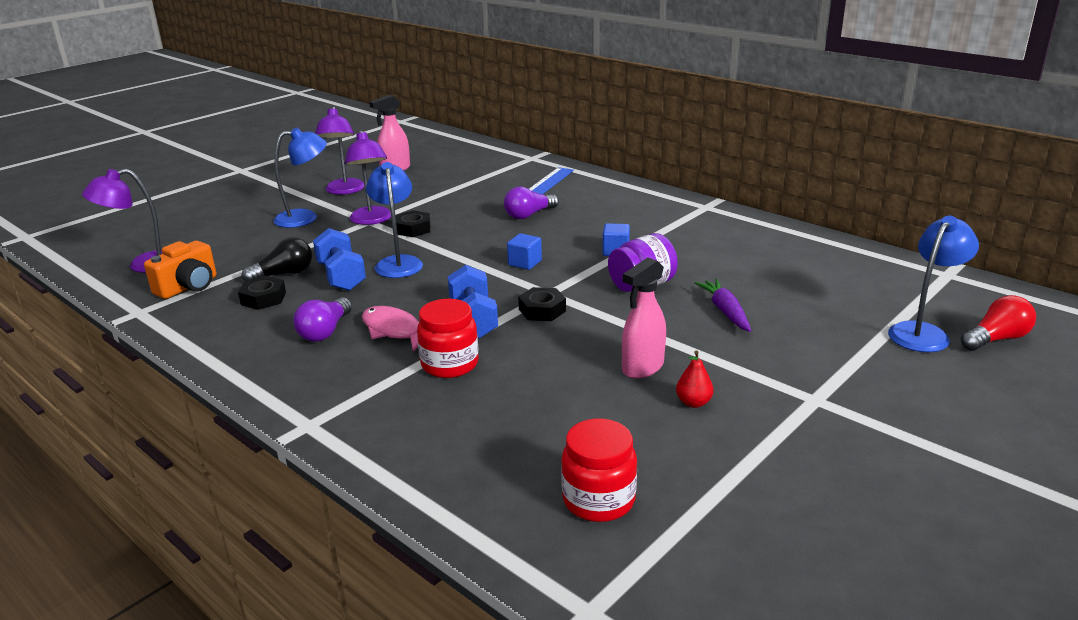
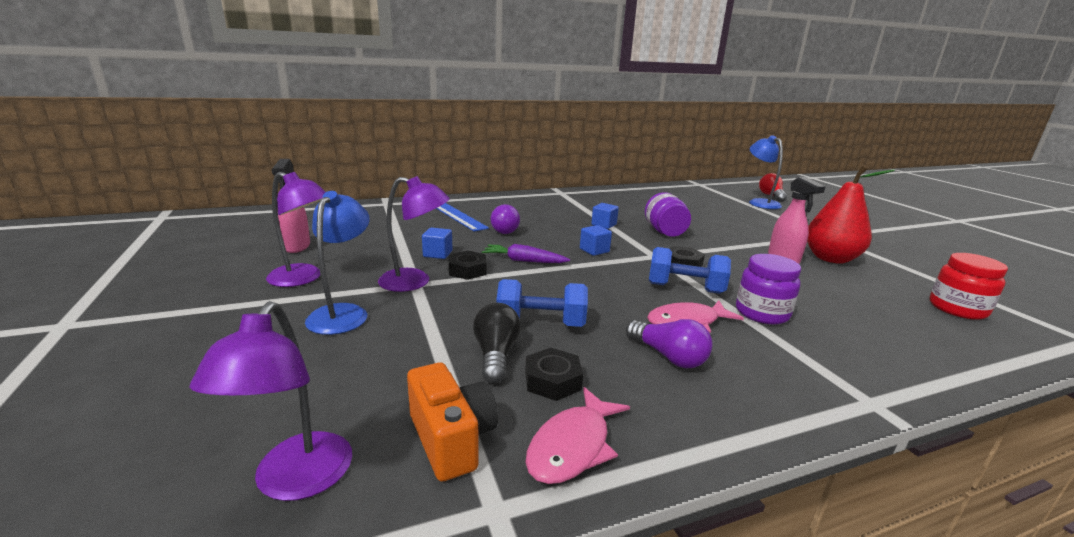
camera: 65 degrees left, 5 degrees down
blue lamp [366,162,423,278] -> none
red jar [417,299,479,378] -> purple jar [736,254,801,325]
red pear [676,351,714,408] -> red pear [807,165,895,264], size x2.37
purple carrot [695,279,751,332] -> purple carrot moved to [482,244,570,263]
none -> blue cube [422,228,452,259]
none -> pink fish [525,387,630,484]

